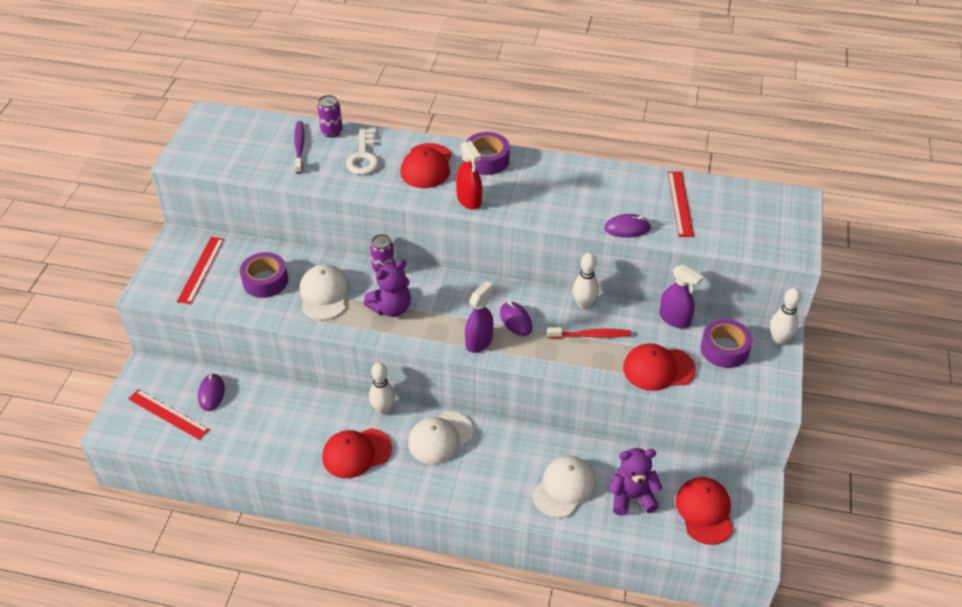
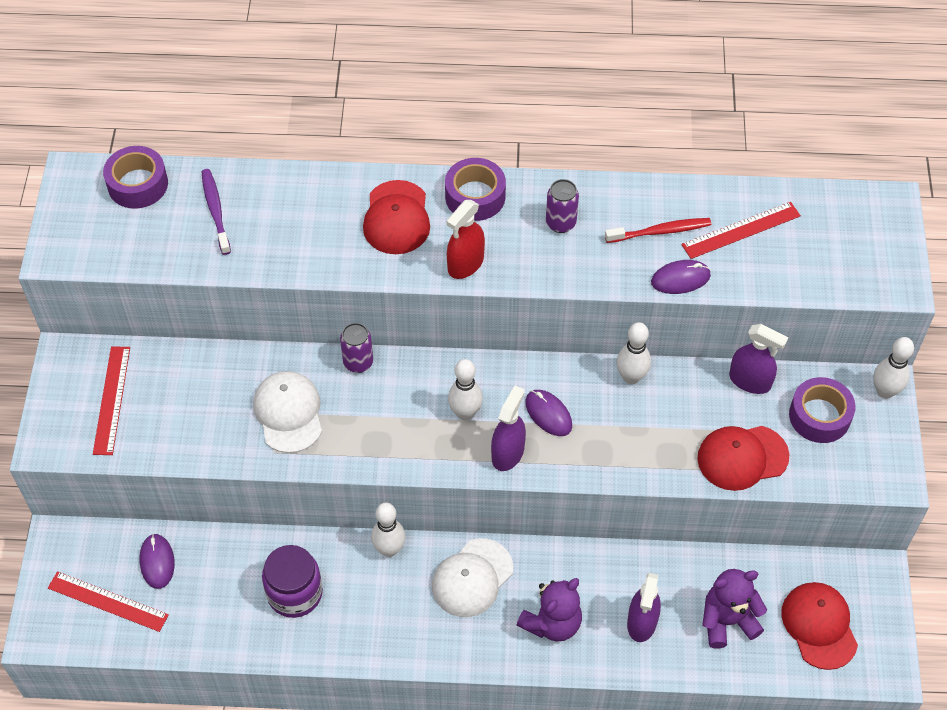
camera: 10 degrees left, 10 degrees up
purple tape [240,252,288,298] -> purple tape moved to [103,146,168,209]
purple can [317,95,343,138] -> purple can moved to [546,179,579,233]
red cap [322,428,392,478] -> none
white key [346,128,379,175] -> none
purple teddy bear [363,259,411,317] -> purple teddy bear moved to [517,578,582,642]
red spray bottle [456,141,482,209] -> red spray bottle turned 75 degrees clockwise [447,200,485,279]
white cap [532,456,596,518] -> purple spray bottle [627,573,661,642]
red toothbrush [547,327,631,338] -> red toothbrush moved to [605,218,711,243]
red ruler [668,172,694,237] -> red ruler turned 75 degrees clockwise [681,202,801,259]
none -> purple jar [262,545,323,618]
none -> white bowling pin [448,359,483,420]

